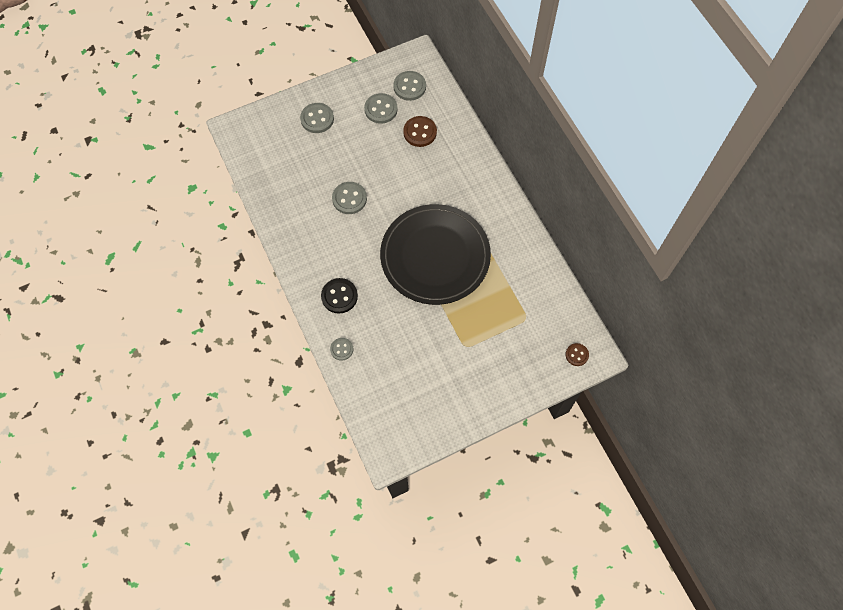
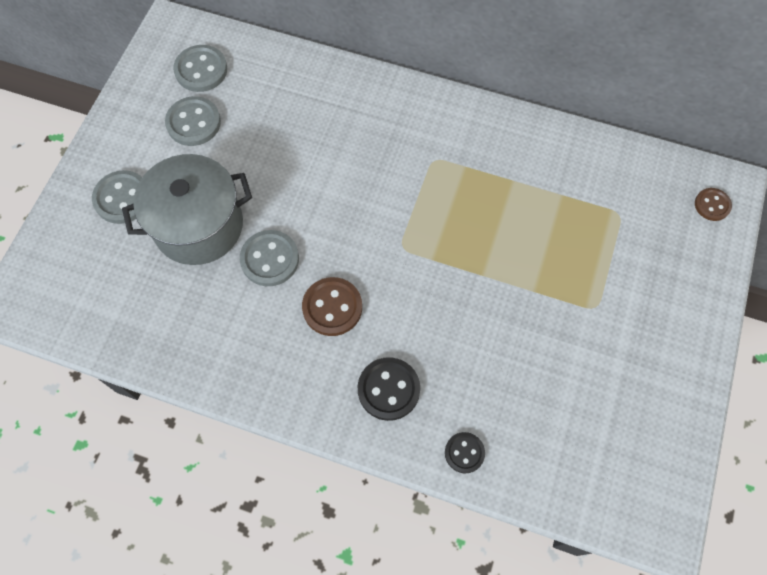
camera: 45 degrees left, 0 degrees up
grey button [330,338,353,361] -> black button [445,432,485,473]
black plate [380,204,491,305] -> none
brown button [403,116,437,147] -> brown button moved to [302,277,362,336]
none -> grey pot [122,154,252,265]

